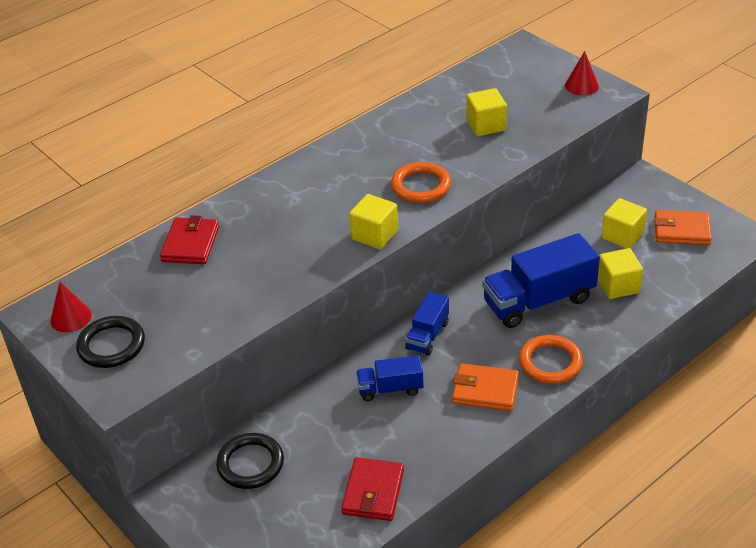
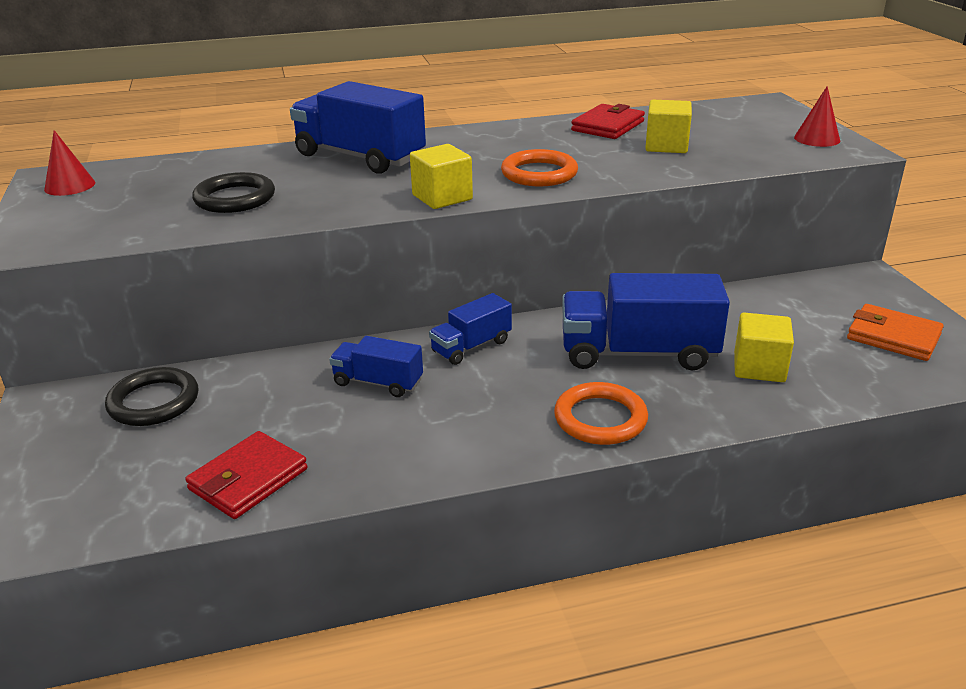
camera: 25 degrees right, 10 degrees down
black ring [76,316,145,368] -> black ring moved to [192,172,275,213]
red wallet [160,215,219,264] -> red wallet moved to [571,104,645,139]
orange wallet [452,363,519,411] -> none
yellow cube [601,198,647,249] -> none
none -> blue truck [290,81,426,174]

